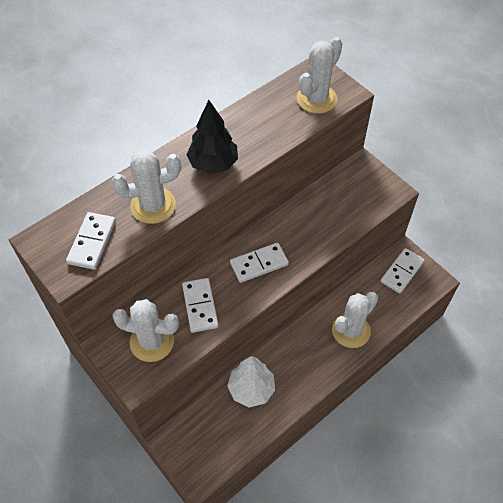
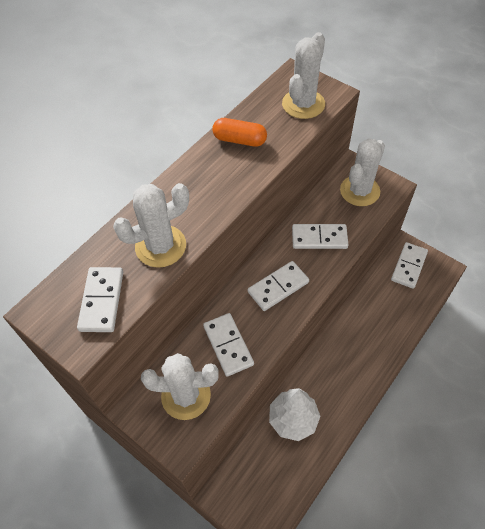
camera: 10 degrees left, 0 degrees up
black tree [186,100,238,174] -> none
white cactus [332,292,378,348] -> white cactus moved to [340,138,385,206]
none -> orange capsule [212,118,267,147]
none -> white domino [292,224,348,249]

